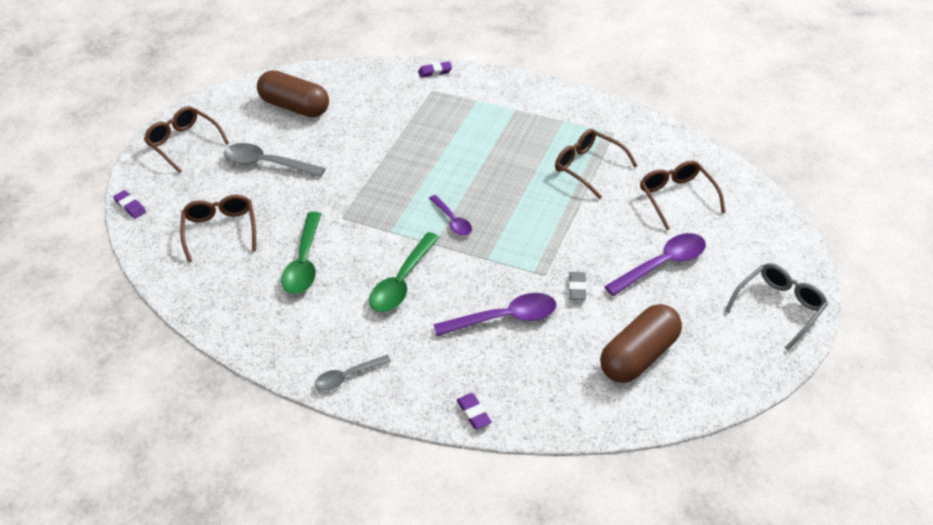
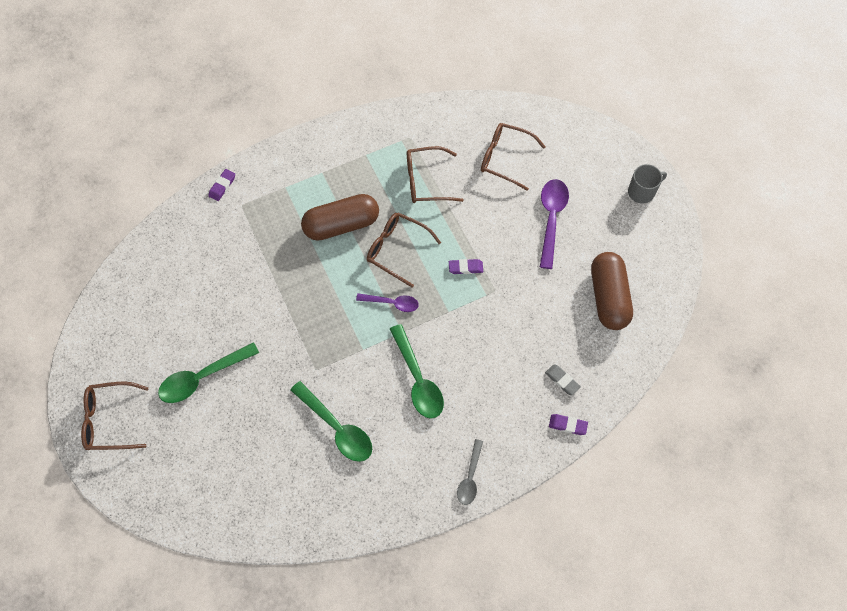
camera: 50 degrees left, 20 degrees up
purple eraser [113,190,146,219] -> purple eraser moved to [449,259,483,274]
brown glasses [180,195,256,263] -> brown glasses moved to [367,212,441,288]
grey spoon [224,143,325,177] -> green spoon [158,342,259,403]
brown capsule [257,70,329,118] -> brown capsule moved to [301,194,379,241]
purple spoon [433,293,556,336] -> none
grey eraser [569,272,586,300] -> grey eraser moved to [545,364,581,395]
grey glasses [725,263,828,351] -> grey mug [628,164,667,204]

